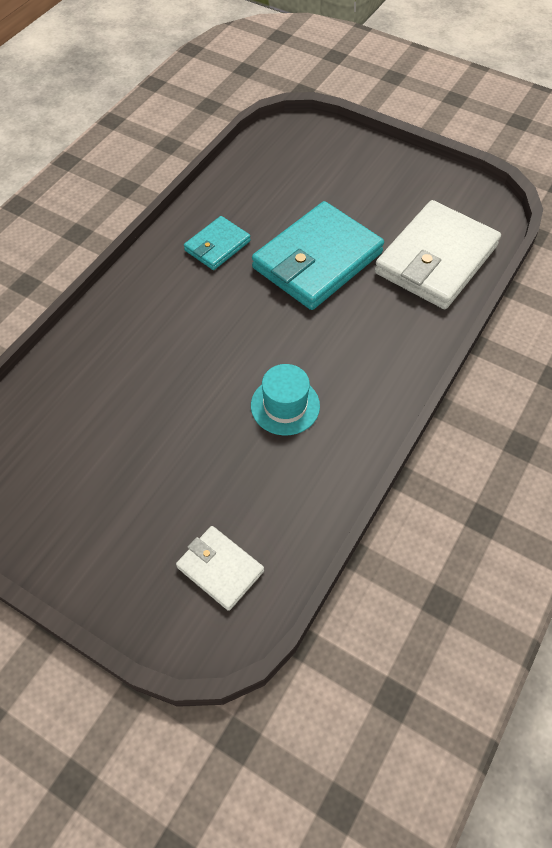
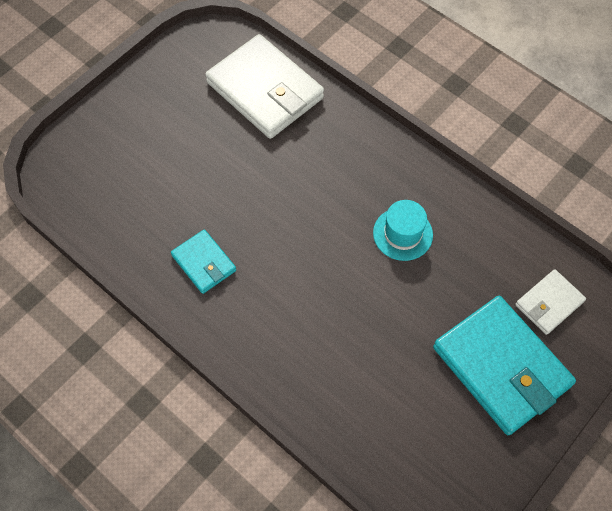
camera: 80 degrees left, 5 degrees up
turquoise wallet [252,201,384,310] -> turquoise wallet moved to [433,296,576,435]

